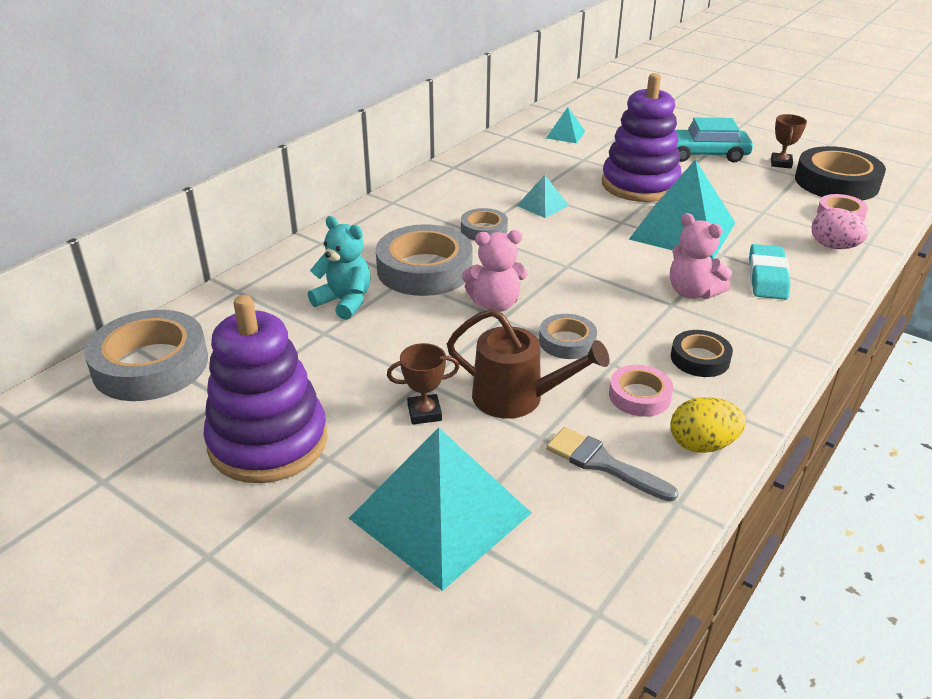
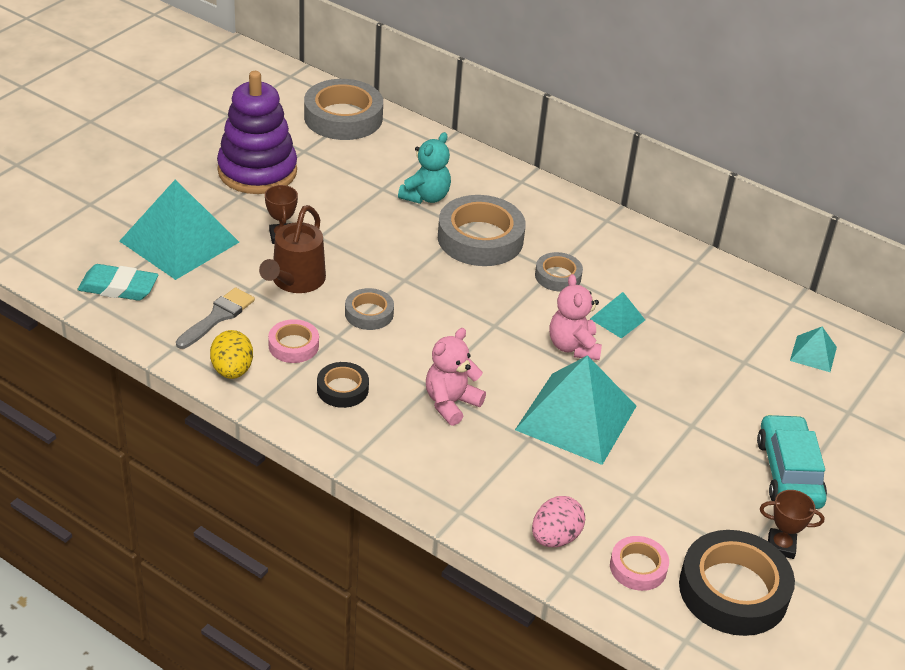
camera: 85 degrees right, 5 degrees up
pink teddy bear [462,230,528,312] -> pink teddy bear moved to [549,274,602,360]
purple stacking toy [602,73,682,202] -> none
turquoise eraser [749,244,791,300] -> turquoise eraser moved to [78,264,158,301]

